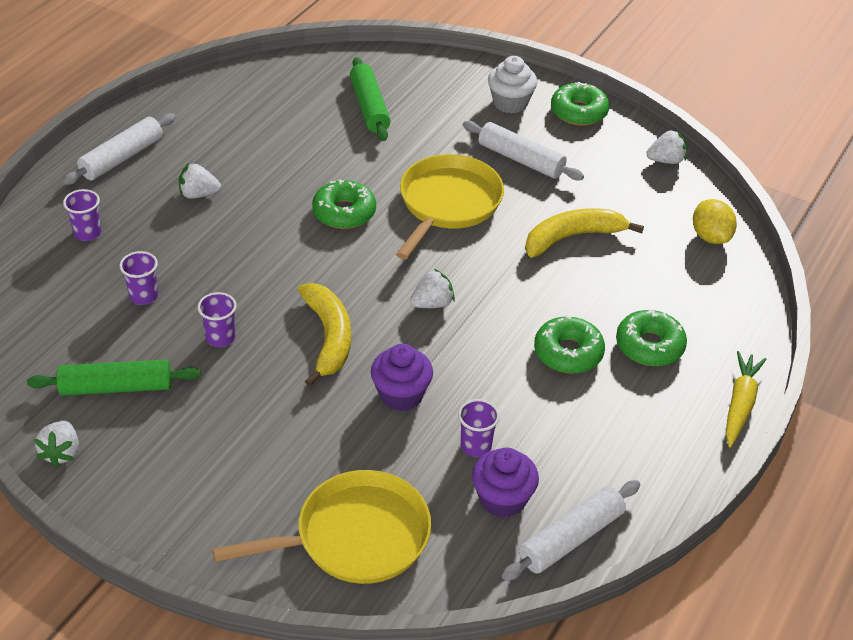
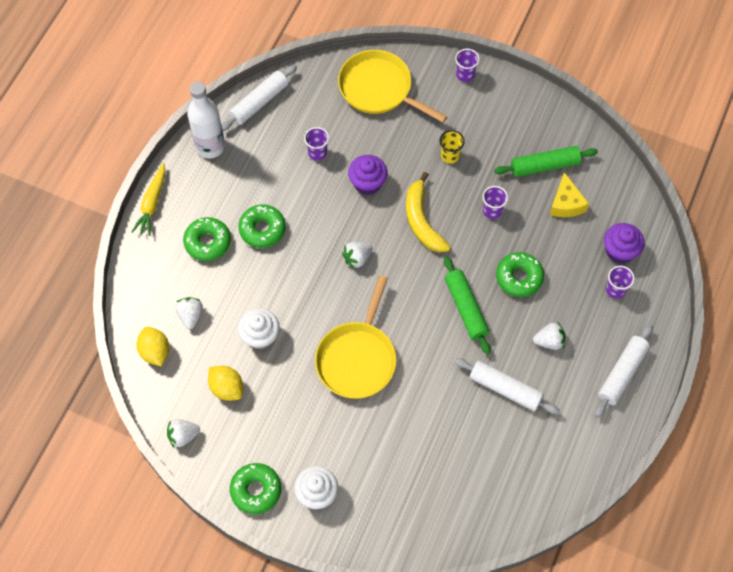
camera: 175 degrees right, 20 degrees up
white strawberry [34,421,79,467] -> white strawberry moved to [176,297,203,329]
purple cup [119,251,158,305] -> purple cup moved to [455,49,480,82]
yellow pan [212,470,431,584] -> yellow pan turned 60 degrees clockwise [338,50,448,123]
green donut [312,180,376,229] -> green donut moved to [496,252,544,297]
green rolling pin [350,57,391,141] -> green rolling pin moved to [444,256,491,355]
white rolling pin [463,121,584,180] -> white rolling pin moved to [454,358,560,414]
purple cupcake [472,447,539,518] -> purple cupcake moved to [604,223,644,264]
yellow banana [525,208,644,257] -> white cupcake [238,308,280,350]
none -> white bottle [187,82,225,158]
none -> yellow lemon [208,366,243,401]
none -> yellow cup [440,130,465,164]
none -> yellow cheese [550,172,589,217]

